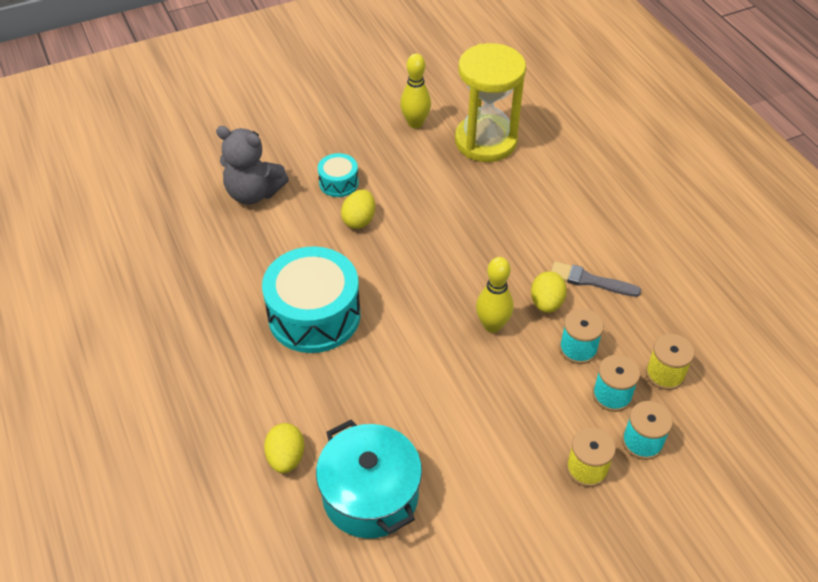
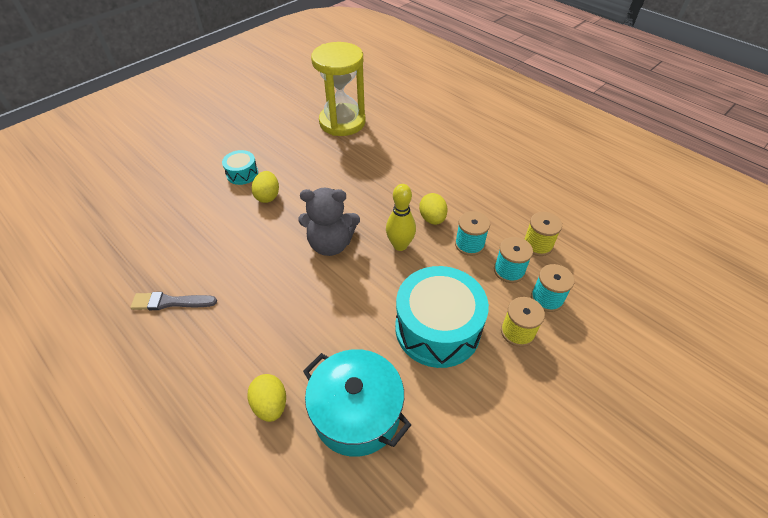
camera: 20 degrees left, 0 degrees up
grey teddy bear [216,126,289,205] -> grey teddy bear moved to [298,188,360,256]
turquoise drum [262,246,360,353] -> turquoise drum moved to [395,266,489,368]
yellow bowling pin [400,53,431,128] -> none
grey brush [551,261,641,297] -> grey brush moved to [130,292,217,310]

